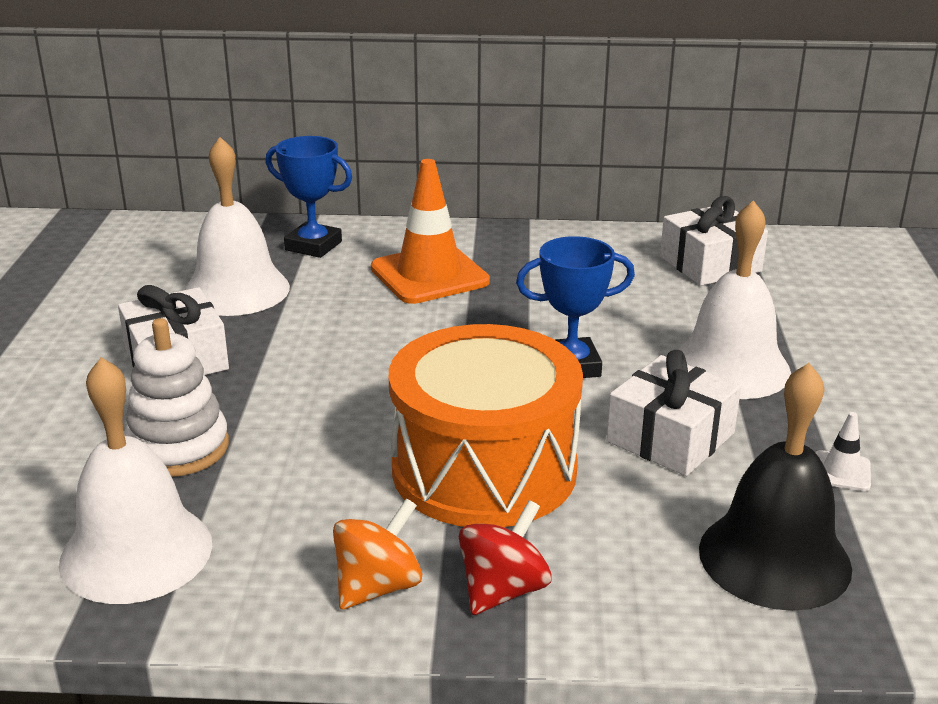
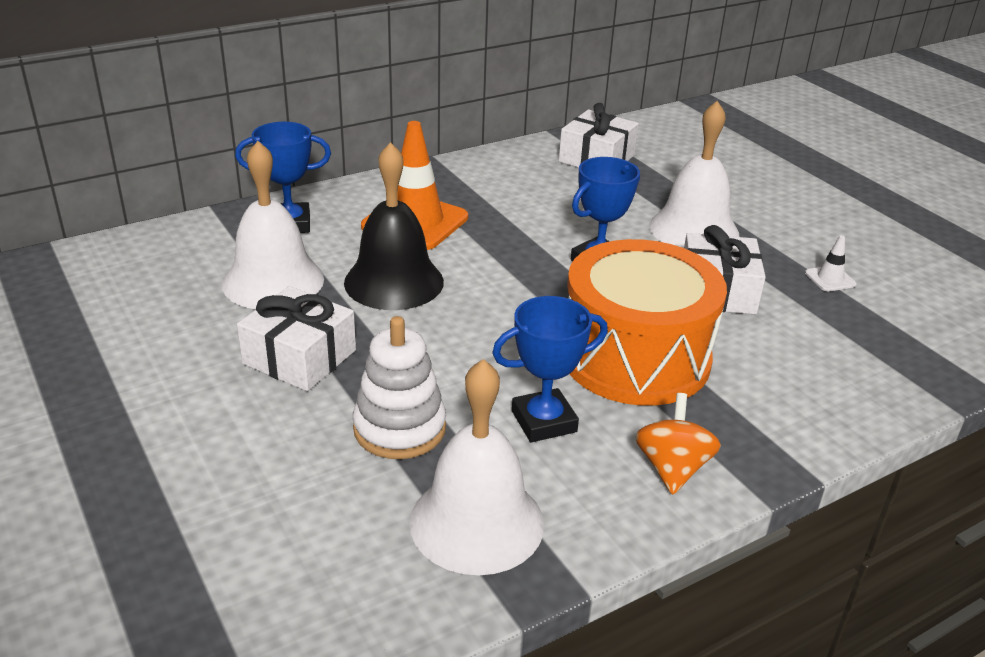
camera: 35 degrees left, 5 degrees up
red spinning top [459,500,552,615] -> none
black bell [699,363,852,611] -> black bell moved to [344,142,444,310]
none -> blue trophy [492,296,608,442]

